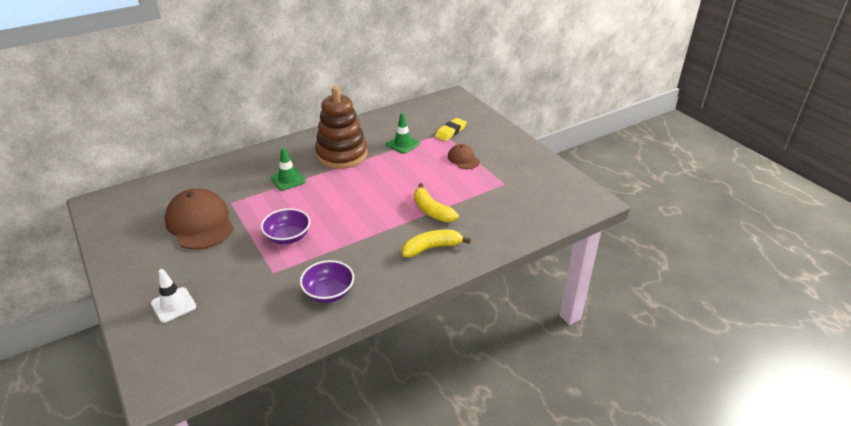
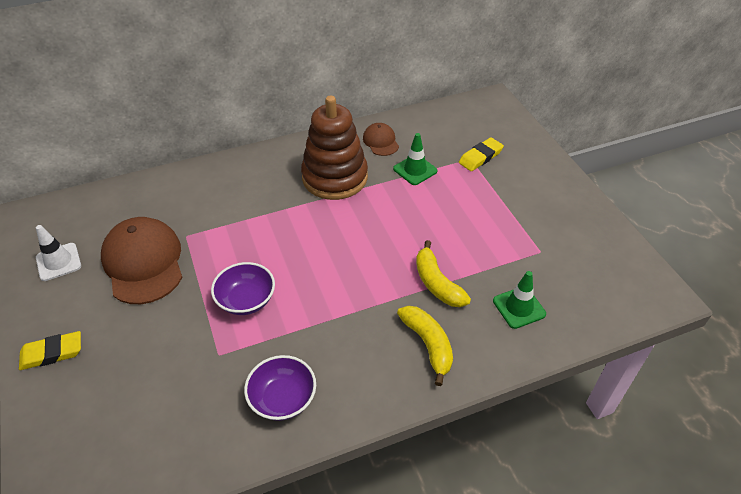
camera: 10 degrees right, 10 degrees up
white traffic cone [151,269,196,323] -> white traffic cone moved to [36,225,81,281]
green traffic cone [271,147,306,191] -> green traffic cone moved to [493,271,546,329]
yellow banana [402,230,471,257] -> yellow banana turned 75 degrees clockwise [397,306,453,386]
brown cap [448,144,480,169] -> brown cap moved to [363,123,399,156]
none -> yellow eraser [19,331,81,370]

